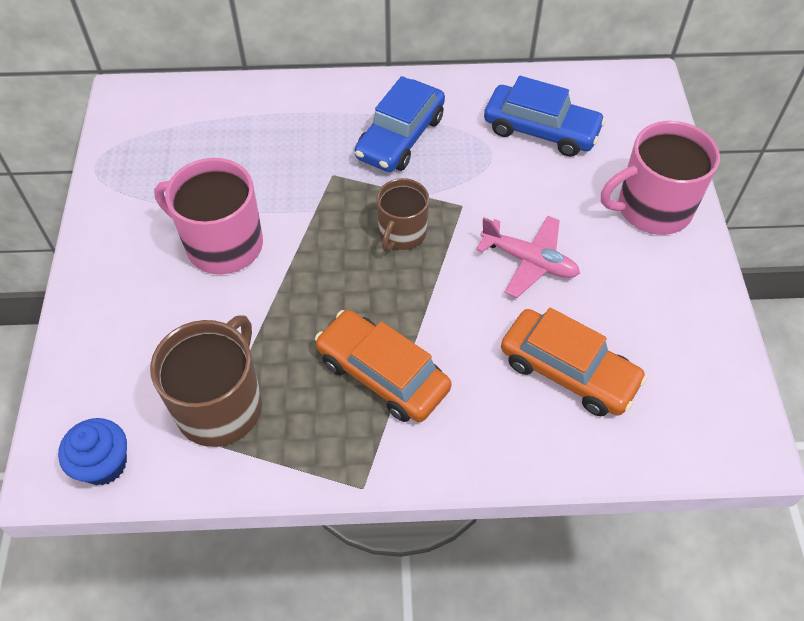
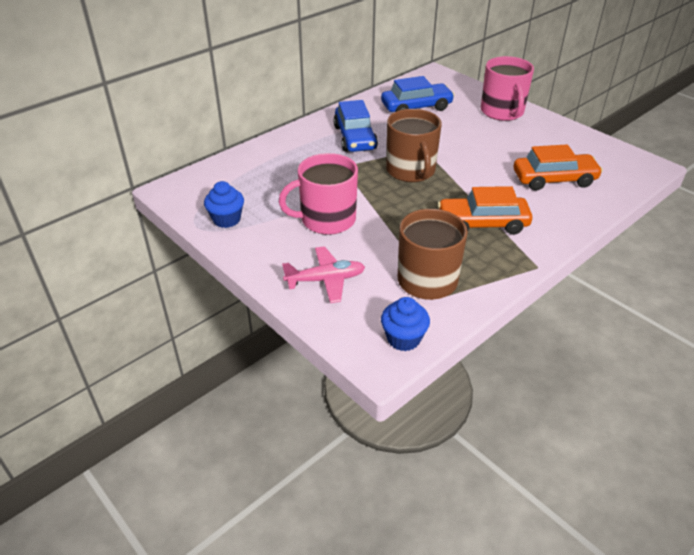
camera: 40 degrees left, 15 degrees down
brown mug [376,178,429,252] -> brown mug [386,109,442,182], size x1.59
pink plane [476,215,580,298] -> pink plane moved to [282,246,365,303]
pink mug [601,121,720,235] -> pink mug turned 45 degrees counterclockwise [481,56,534,121]
none -> blue cupcake [204,181,244,228]

